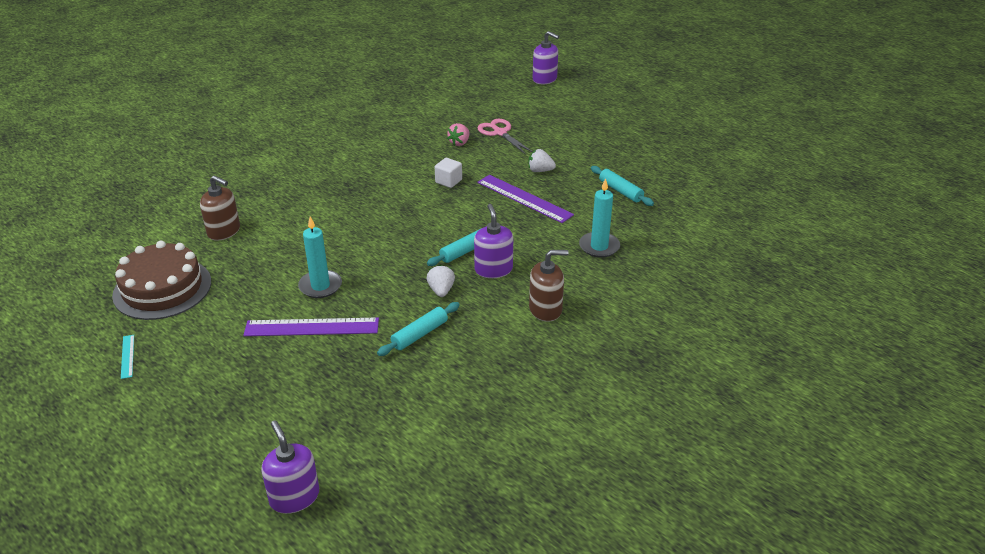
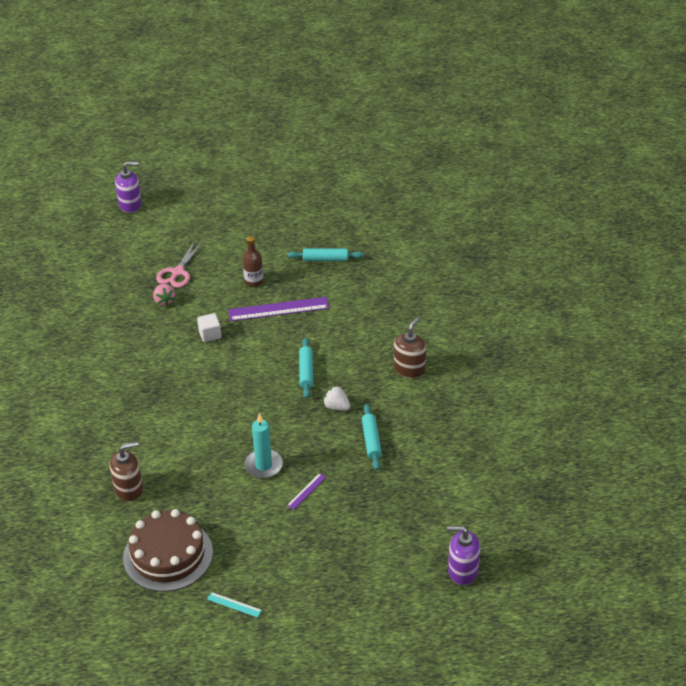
camera: 50 degrees left, 5 degrees up
purple ruler [243,318,379,336] -> purple ruler [287,473,326,510], size x0.46
purple soap dispenser [474,204,513,278] -> none
pink scissors [477,119,533,155] -> pink scissors turned 75 degrees counterclockwise [156,241,203,288]
white strawberry [529,149,556,172] -> brown bottle [242,236,264,287]
turquoise candle [579,178,620,258] -> none

